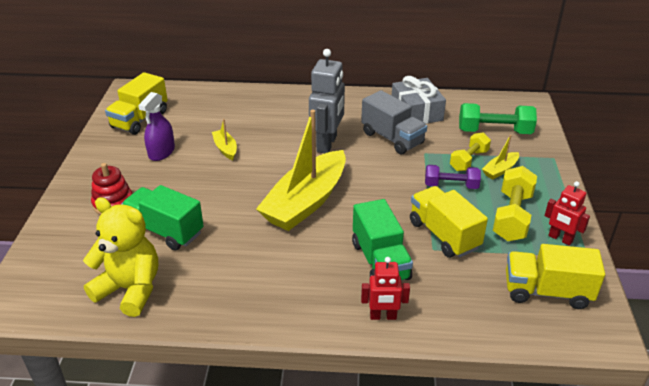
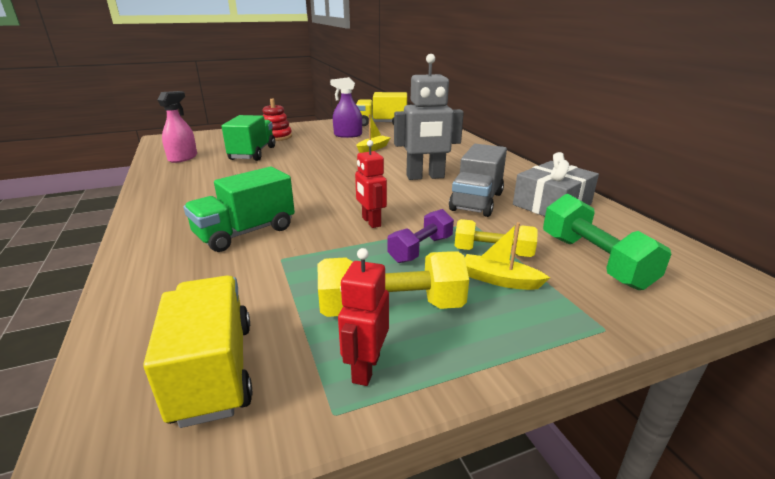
camera: 65 degrees right, 10 degrees down
yellow teddy bear [83,197,158,317] -> pink spray bottle [158,91,197,163]
yellow boat [256,110,346,231] -> none
red robot [361,257,410,320] -> red robot moved to [355,140,387,228]
yellow truck [410,186,488,258] -> none
purple dumbbell [425,165,481,189] -> purple dumbbell turned 60 degrees clockwise [387,209,454,263]

